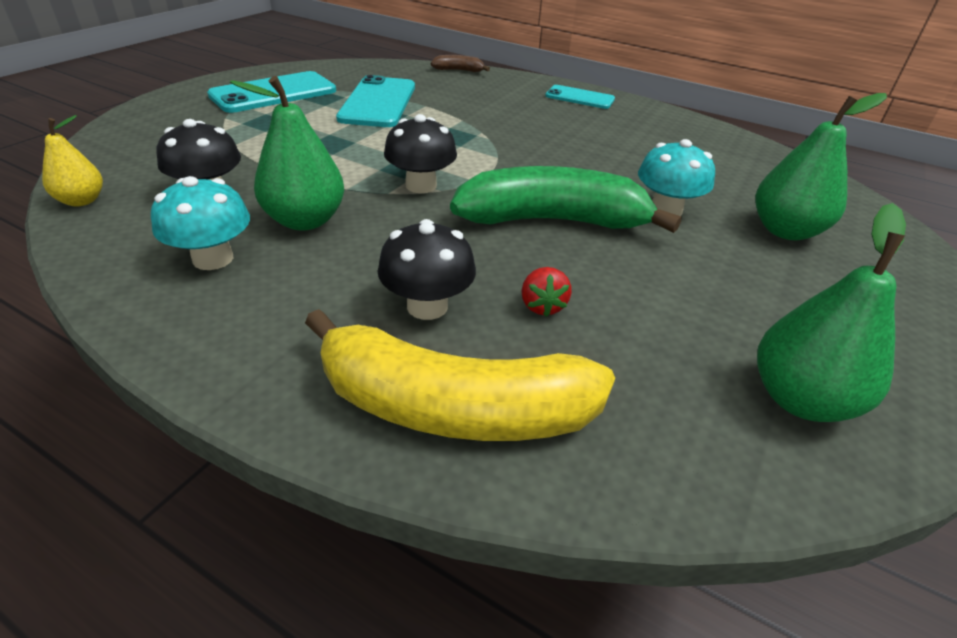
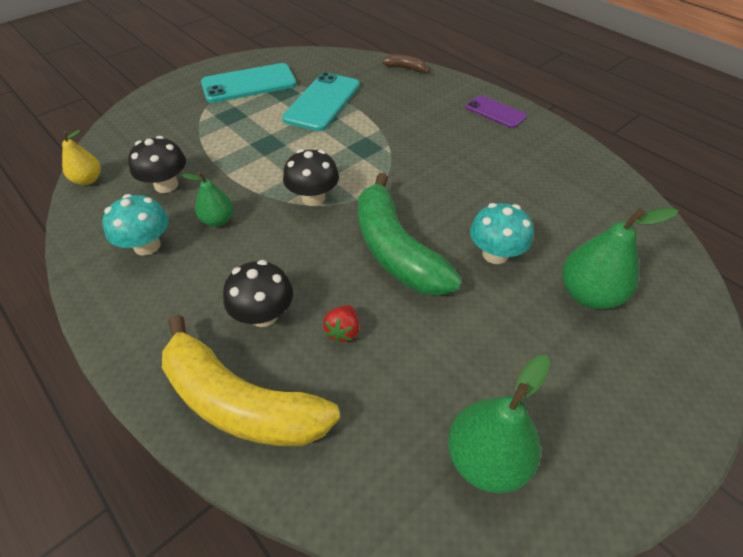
camera: 20 degrees right, 10 degrees up
green pear [230,76,344,231] -> green pear [182,172,233,227], size x0.60
green banana [450,166,681,233] -> green banana turned 135 degrees counterclockwise [358,173,462,296]
turquoise phone [545,85,615,109] -> purple phone [466,95,527,128]

